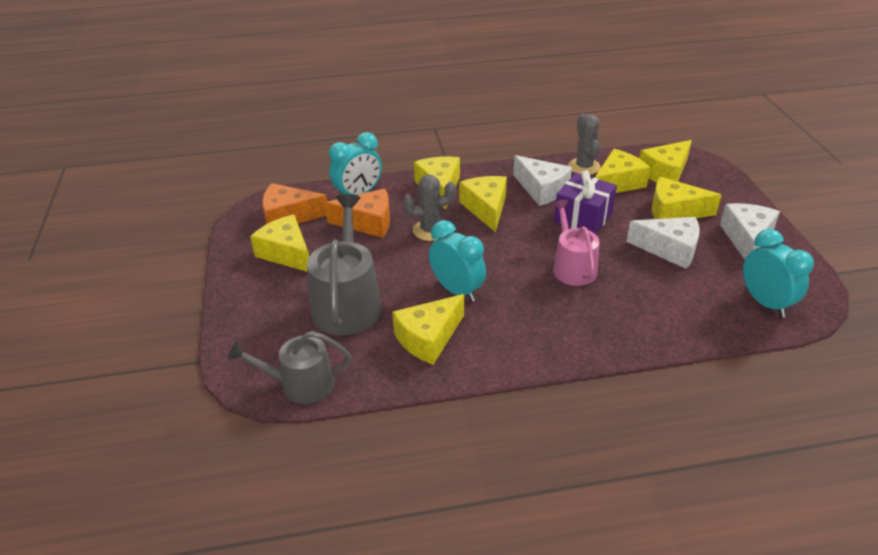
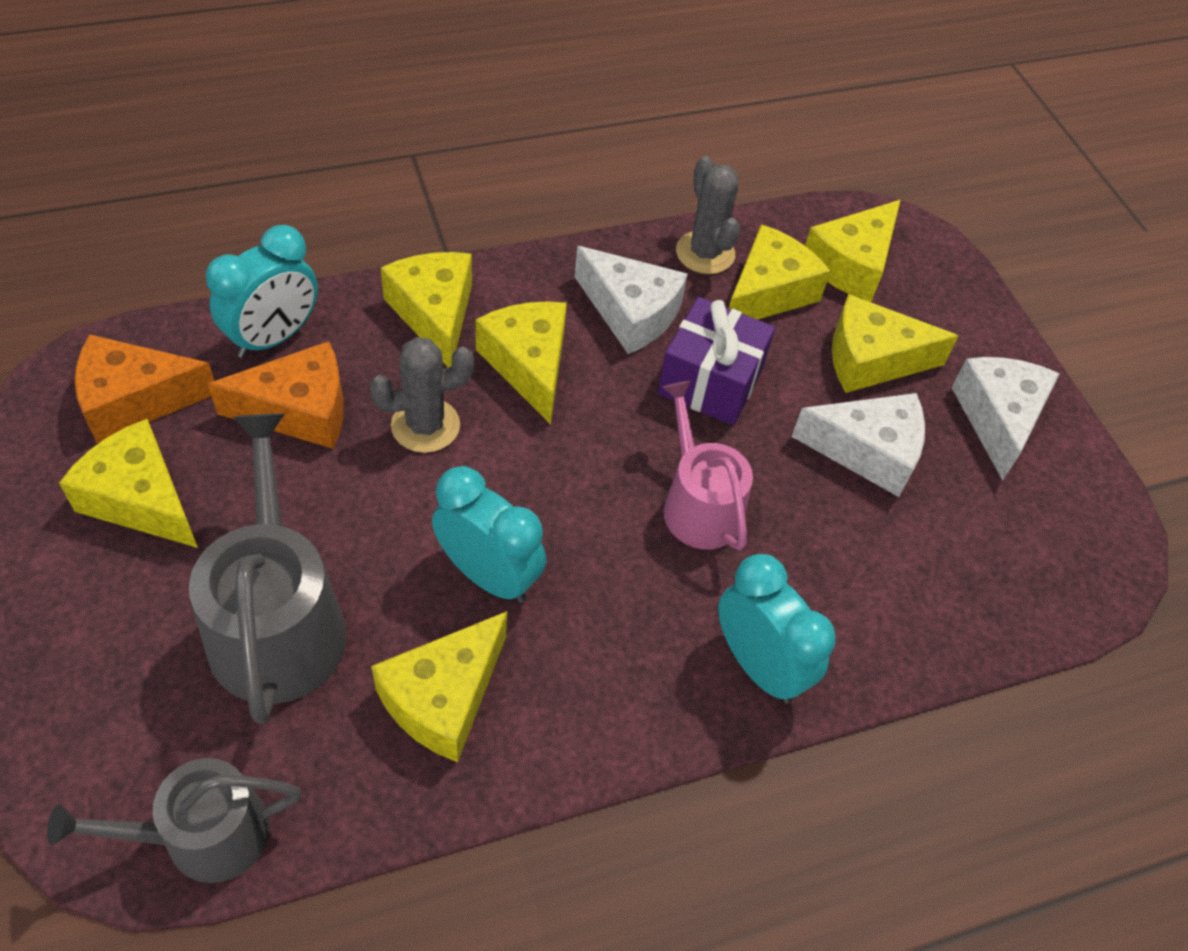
camera: 15 degrees left, 15 degrees up
turquoise clock [743,229,814,318] -> turquoise clock moved to [718,554,836,704]

